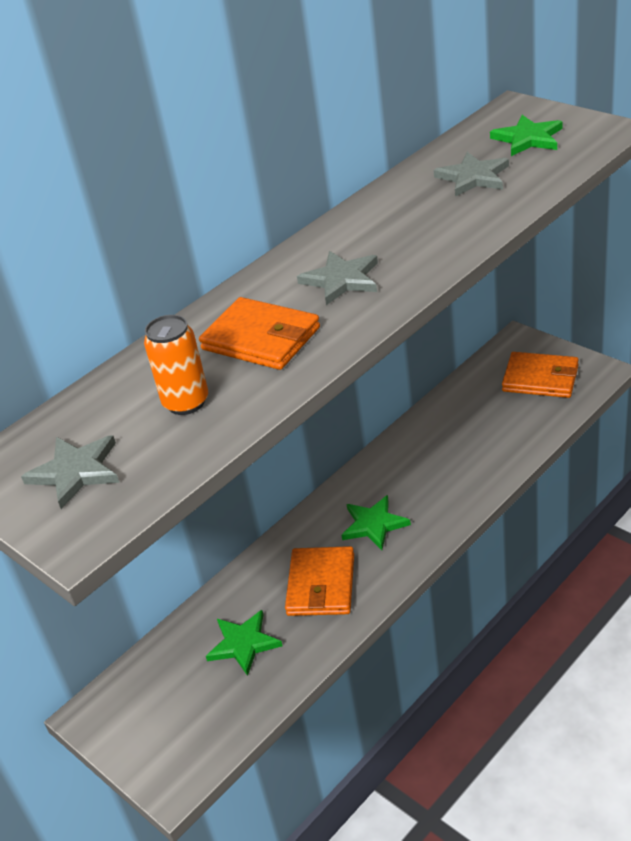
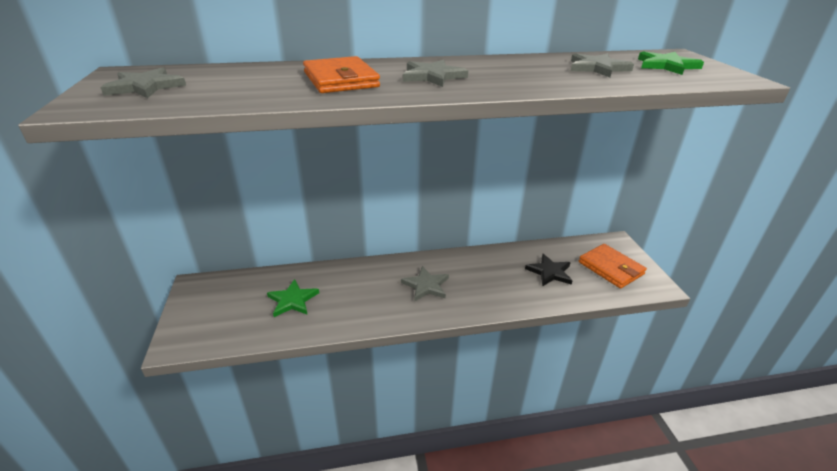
camera: 30 degrees right, 5 degrees down
orange can [144,315,208,415] -> none
orange wallet [285,546,354,616] -> none
green star [341,495,411,550] -> grey star [401,266,449,301]
none -> black star [525,254,572,286]

